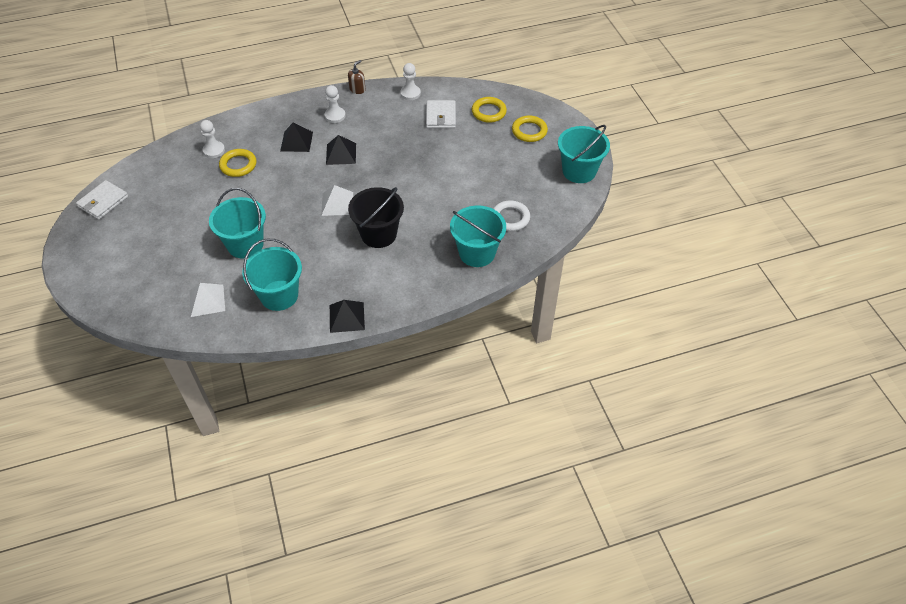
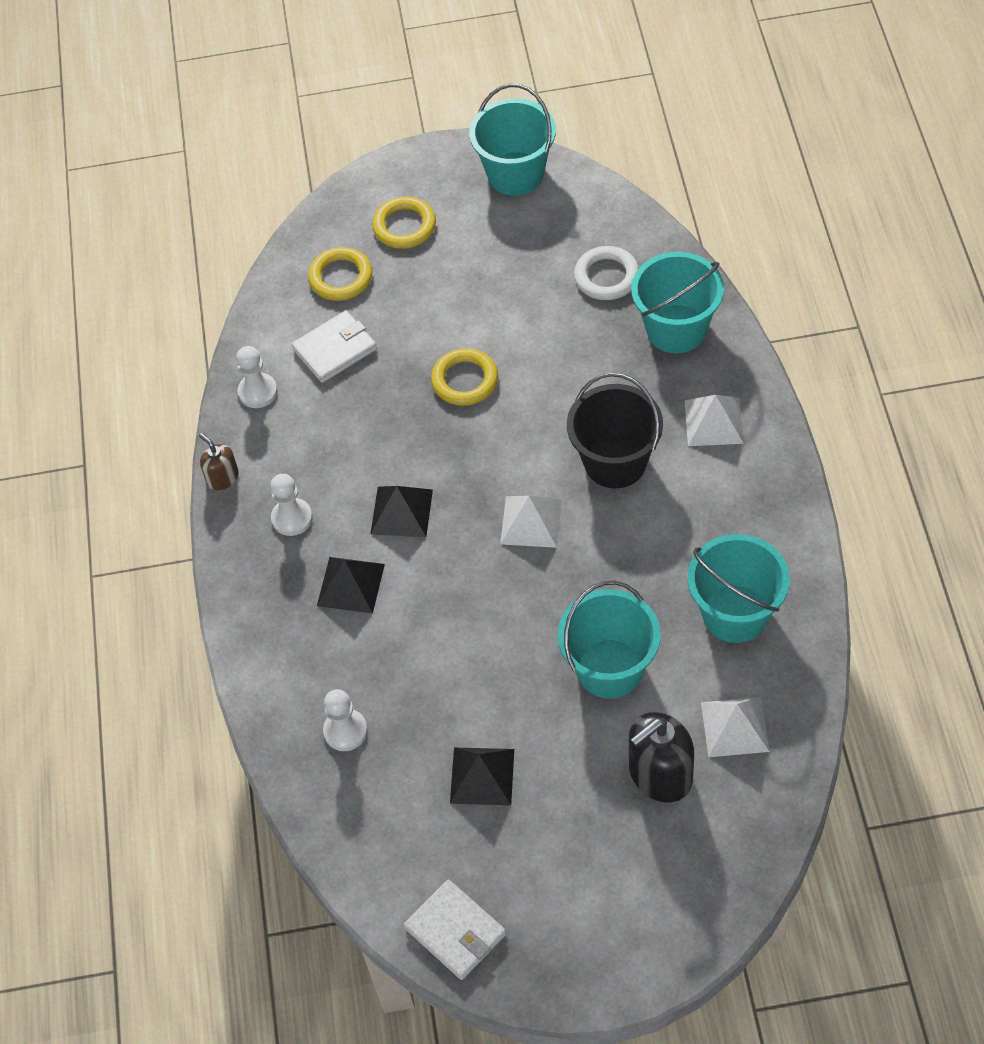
camera: 75 degrees left, 5 degrees up
yellow ring [219,149,257,177] -> yellow ring moved to [431,348,498,406]
black pyramid [330,300,365,333] -> black pyramid moved to [450,747,514,805]
white wallet [426,100,456,128] -> white wallet turned 45 degrees counterclockwise [291,311,377,383]
none -> black soap dispenser [629,712,694,802]
none -> white pyramid [685,395,744,446]

